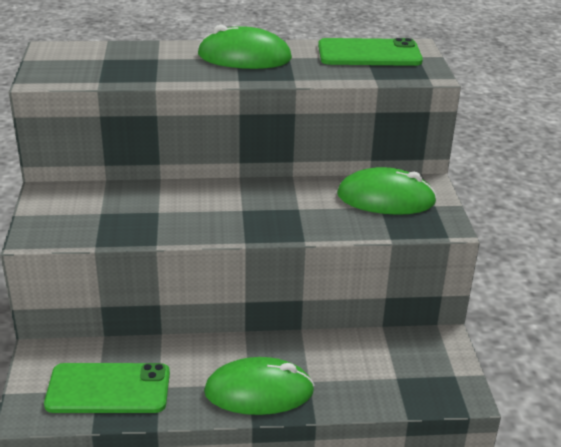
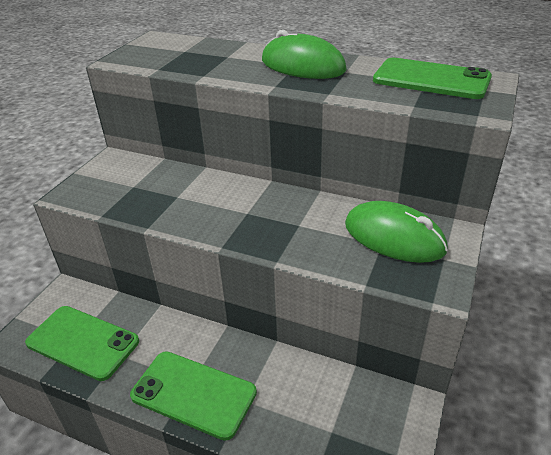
camera: 30 degrees right, 5 degrees up
green mouse [204,357,315,415] -> green phone [130,351,257,441]

